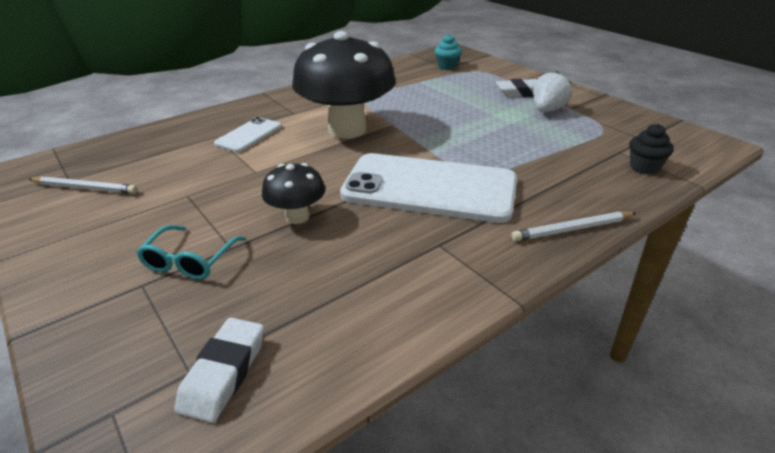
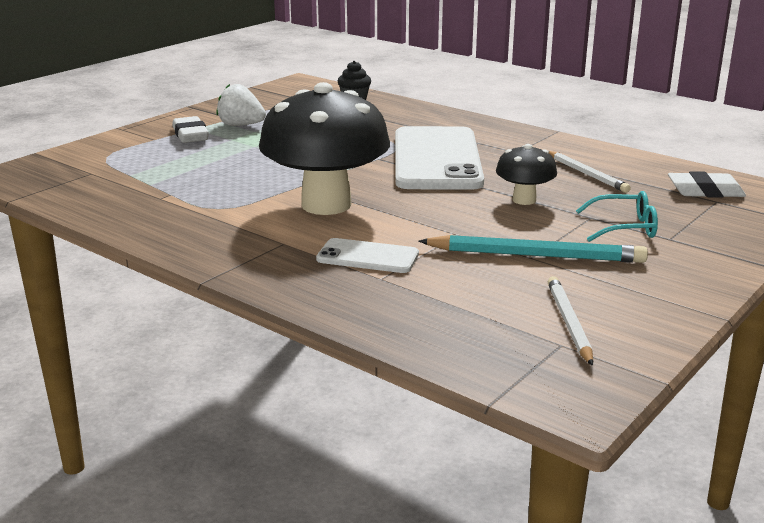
camera: 105 degrees left, 10 degrees down
turquoise cupcake [435,34,462,70] -> none
white pencil [511,212,636,242] -> white pencil moved to [549,151,631,193]
none -> turquoise pencil [419,235,648,263]

